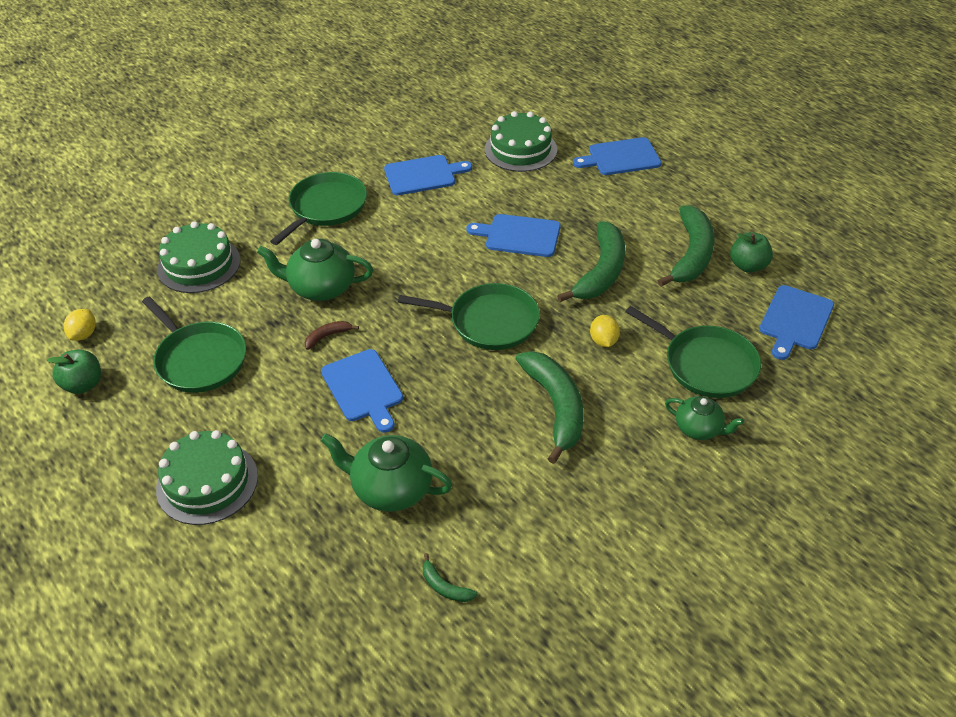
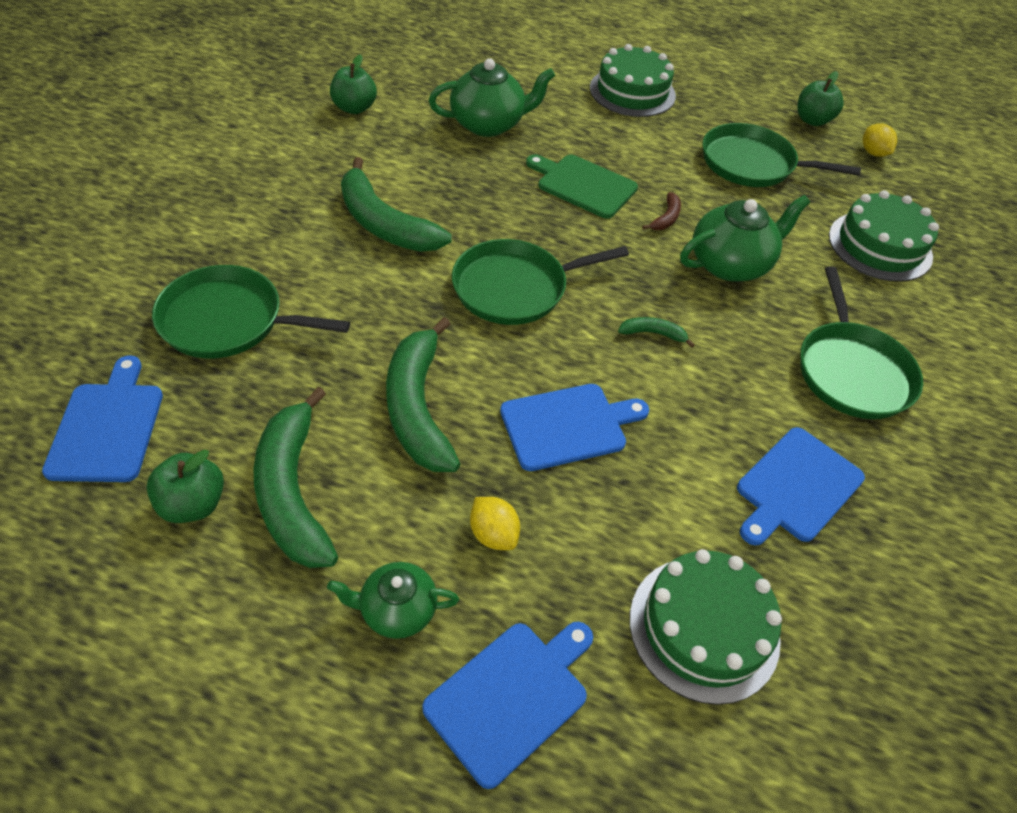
camera: 145 degrees right, 5 degrees up
blue cutting board [321,349,403,433] -> green cutting board [526,154,638,219]
green banana [423,553,478,602] -> green banana moved to [618,317,695,348]
yellow lemon [590,315,620,347] -> yellow lemon moved to [470,497,520,550]
green teapot [665,396,744,440] -> green teapot moved to [327,562,459,639]
none -> green apple [330,54,377,114]

